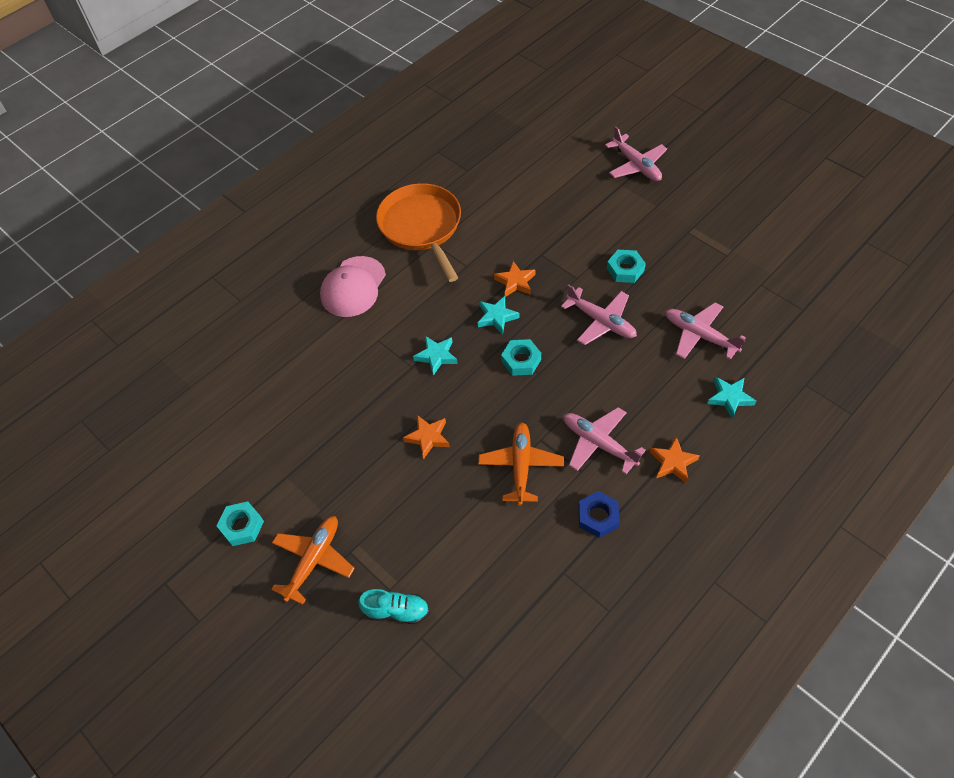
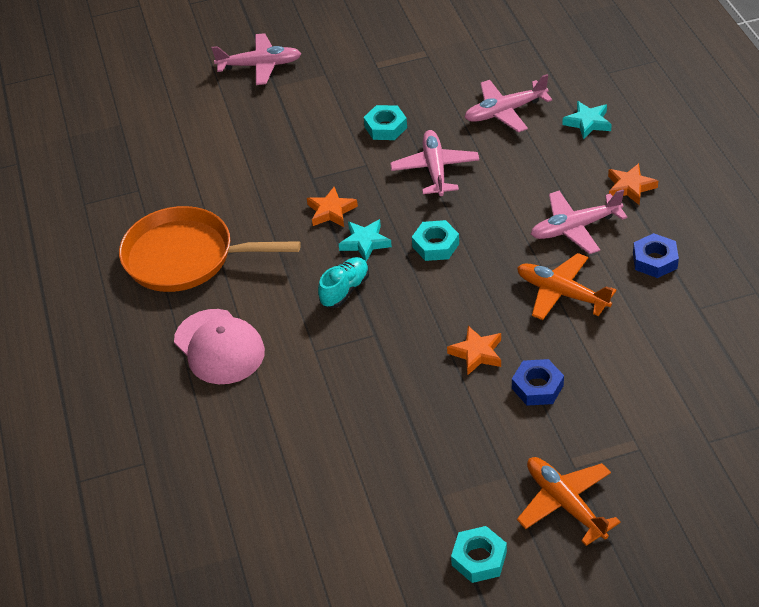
camera: 60 degrees left, 10 degrees down
turquoise shoe [358,589,429,624] -> turquoise shoe moved to [318,257,369,308]
turquoise star [413,336,458,376] -> none
pink plane [561,285,637,345] -> pink plane turned 75 degrees counterclockwise [390,130,479,196]
none -> blue nut [512,359,564,406]

